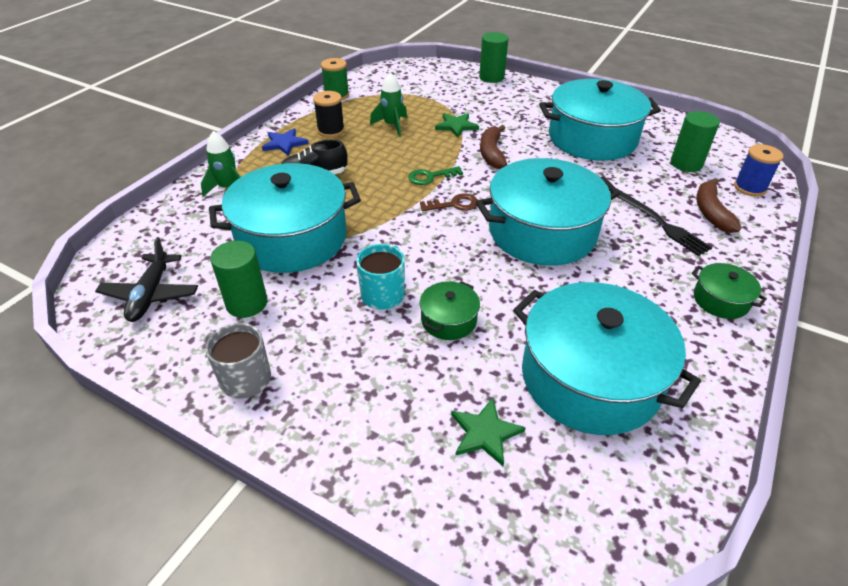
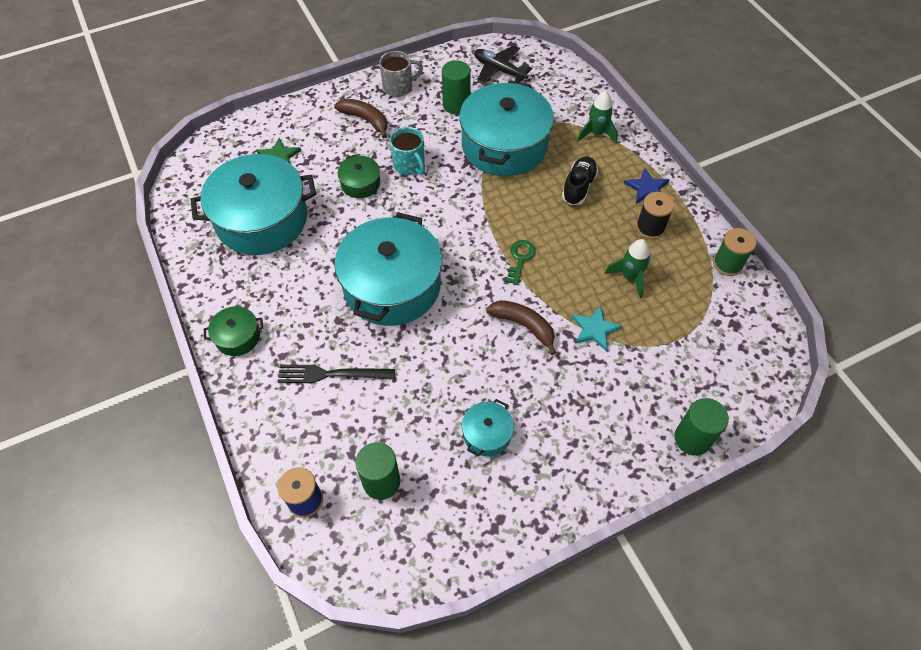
camera: 125 degrees right, 15 degrees up
brown key [420,193,478,211] -> none
green star [435,113,479,138] -> turquoise star [571,305,622,351]
turquoise pot [539,79,661,161] -> turquoise pot [462,399,514,457], size x0.44
brown banana [696,178,742,233] -> brown banana moved to [334,98,387,139]

